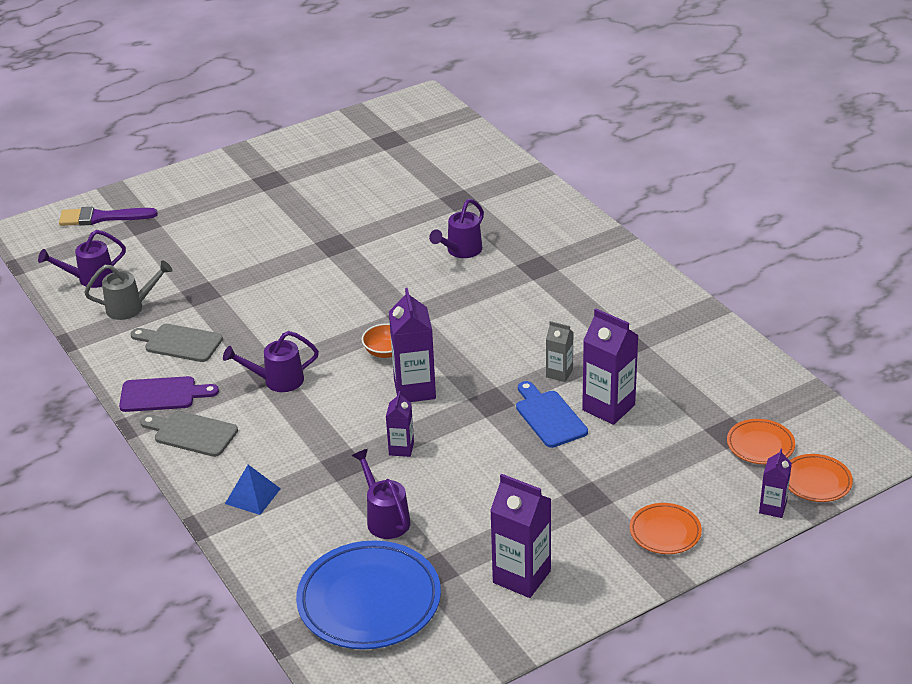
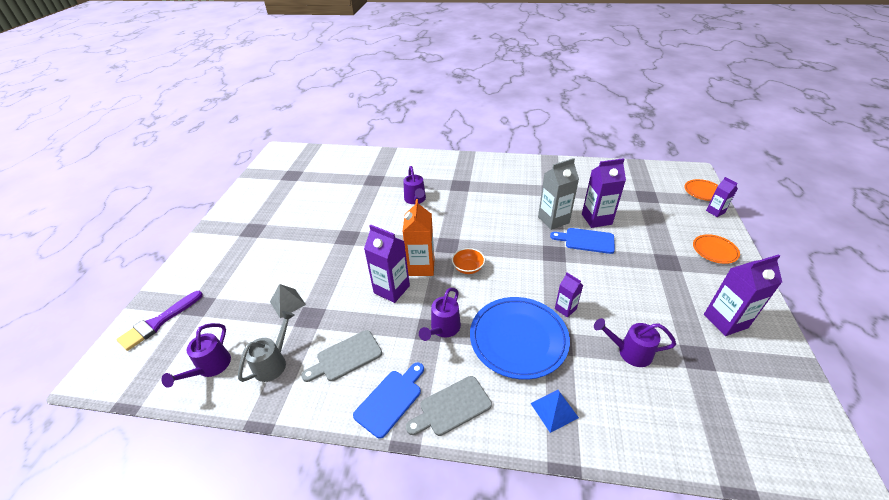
camera: 50 degrees left, 5 degrees up
purple cutting board [119,376,219,412] -> blue cutting board [353,363,424,439]
blue plate [296,540,441,650] -> blue plate moved to [470,297,570,380]
purple carton [389,288,436,402] -> purple carton moved to [364,225,410,303]
grey carton [546,321,573,382] -> grey carton [538,158,579,230], size x1.78
orange plate [727,419,795,464] -> none
none -> grey pyramid [270,284,306,318]
none -> orange carton [402,199,435,276]

